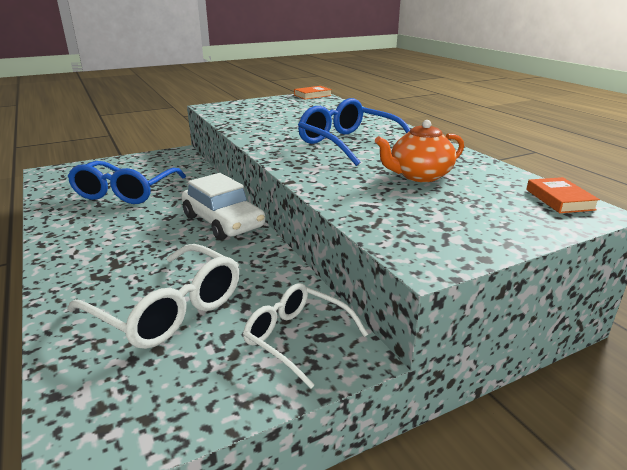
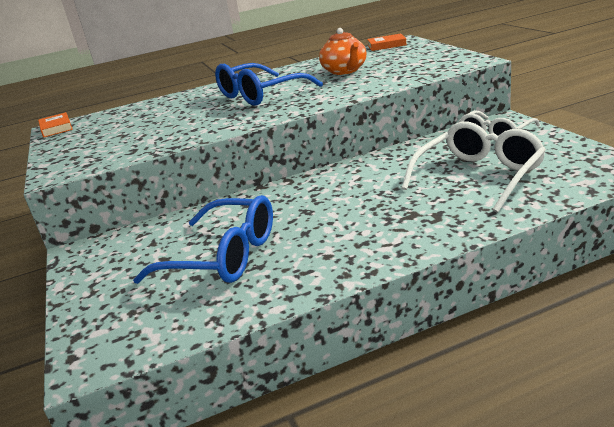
camera: 80 degrees left, 0 degrees up
white car [181,173,266,240] -> none

